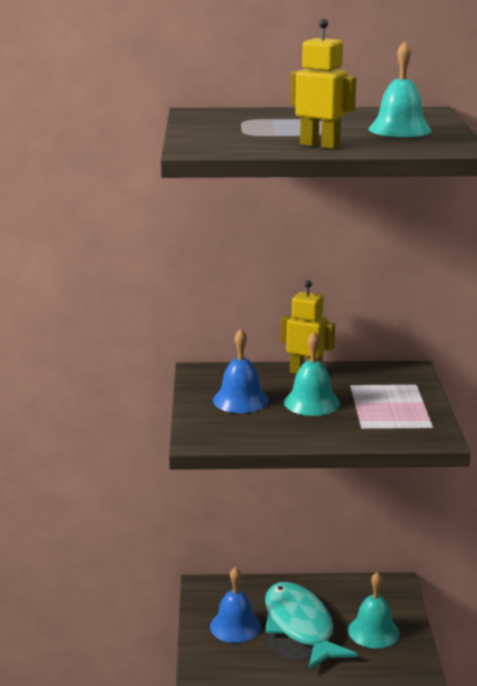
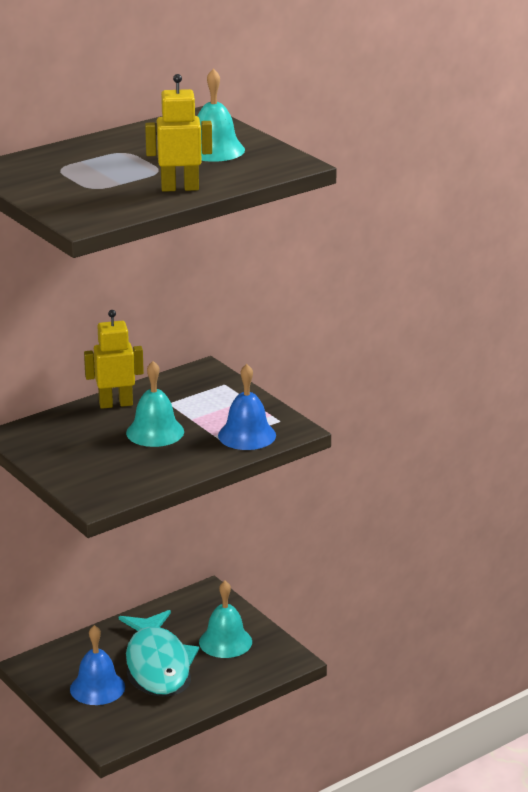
camera: 35 degrees left, 5 degrees up
blue bell [213,329,269,413] -> blue bell moved to [218,364,276,450]
turquoise fish [265,582,358,670] -> turquoise fish turned 135 degrees counterclockwise [119,610,199,695]

